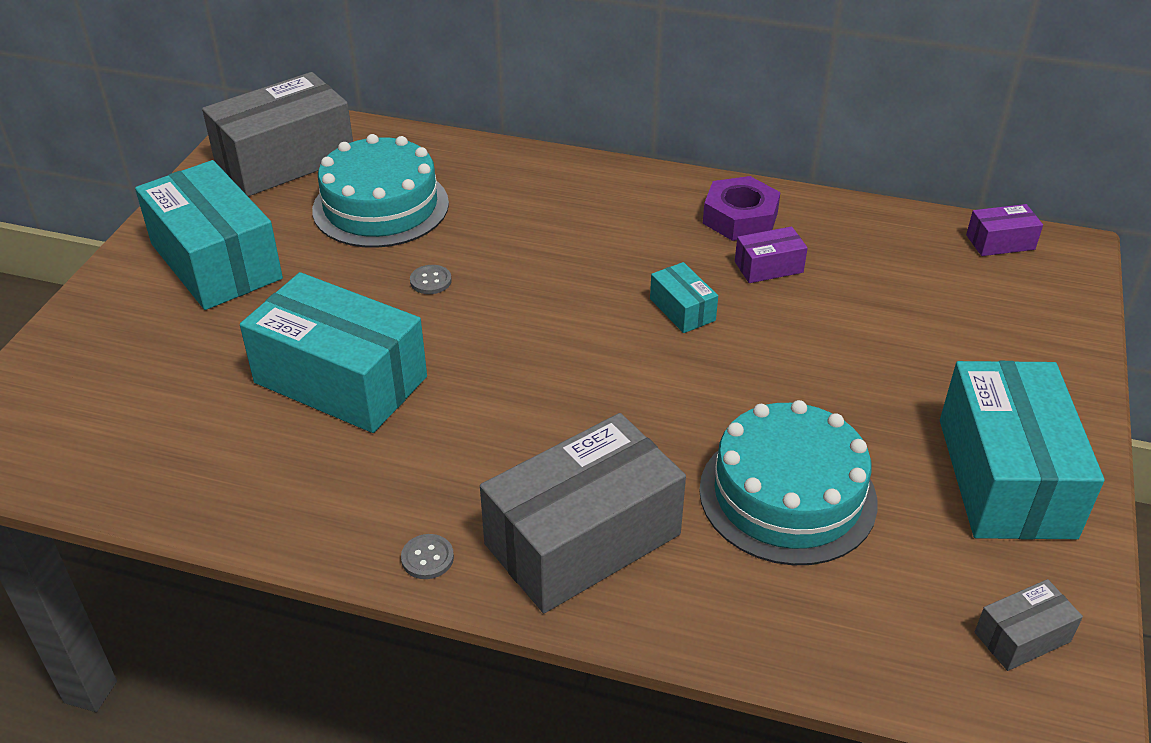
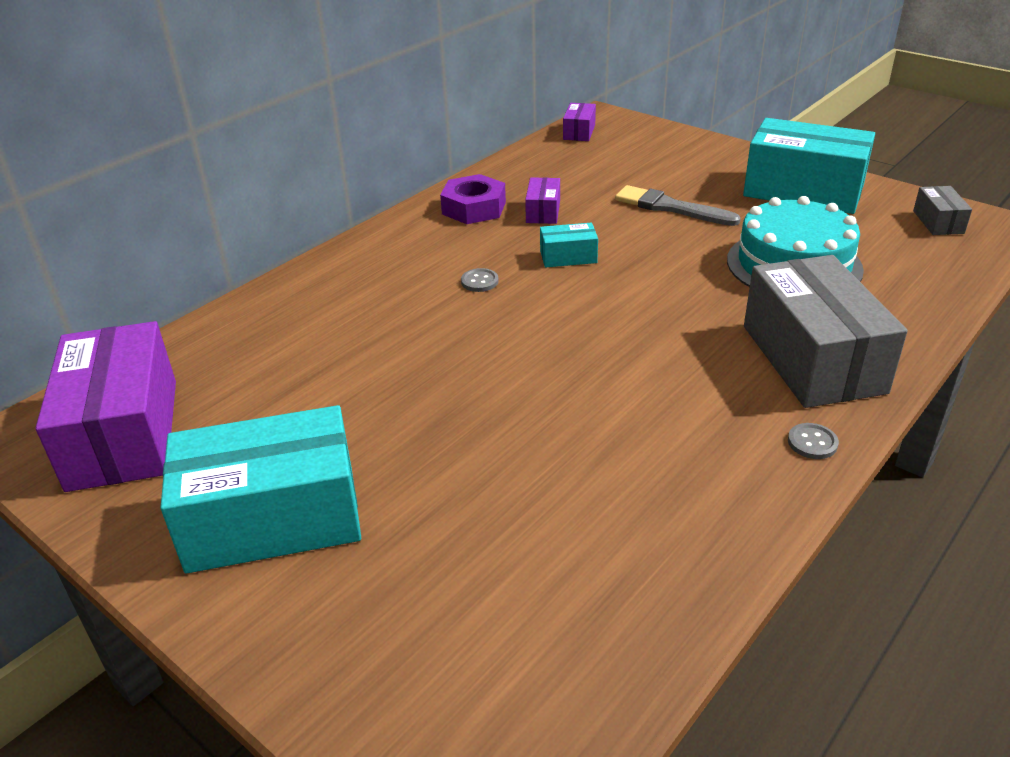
camera: 65 degrees left, 5 degrees down
grey box [202,72,353,196] -> purple box [35,321,176,492]
turquoise box [240,272,427,433] -> none
turquoise cake [312,134,449,248] -> none
grey button [410,265,452,294] -> grey button moved to [461,268,499,292]
none -> grey brush [615,185,741,226]

